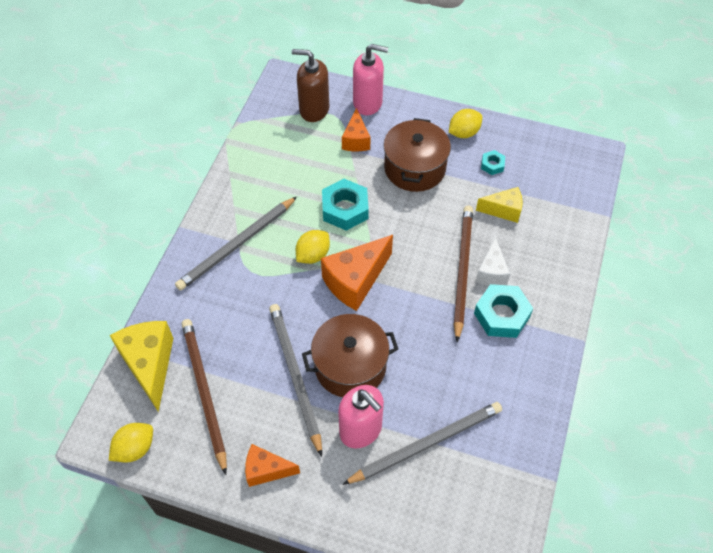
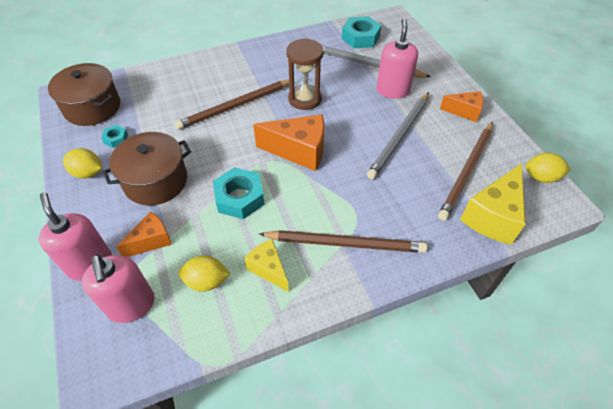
camera: 130 degrees left, 5 degrees down
grey pencil [175,197,297,291] -> brown pencil [259,230,427,253]
orange cheese [245,444,300,487] -> orange cheese turned 45 degrees counterclockwise [440,91,484,122]
brown soap dispenser [292,49,329,122] -> pink soap dispenser [82,255,155,323]
yellow lemon [296,230,330,264] -> yellow lemon moved to [178,255,230,292]
brown pot [302,314,398,397] -> brown pot moved to [48,63,120,126]
turquoise nut [474,284,533,338] -> turquoise nut moved to [342,16,382,48]
yellow cheese [476,187,523,223] -> yellow cheese moved to [244,239,289,292]
white cheese [476,237,510,285] -> none
none -> brown hourglass [286,38,324,110]

